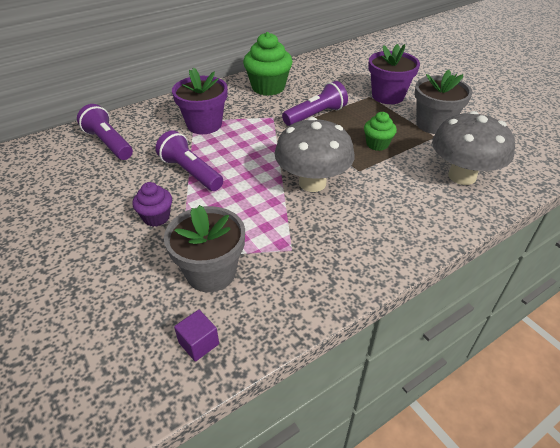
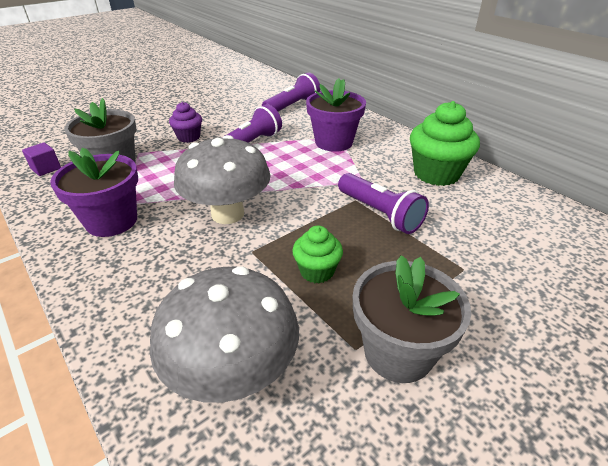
camera: 85 degrees right, 5 degrees down
purple flower pot [368,44,420,104] -> purple flower pot moved to [50,148,138,237]

